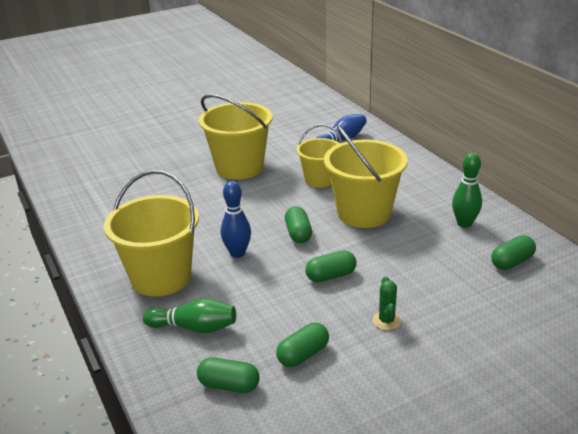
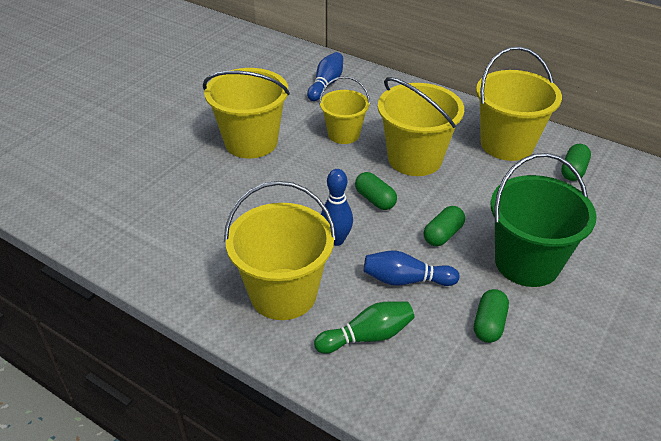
camera: 30 degrees left, 10 degrees up
green capsule [197,357,260,393] -> none
green cactus [373,276,401,330] -> green bucket [491,153,597,287]
green bowling pin [452,153,482,228] -> yellow bucket [476,46,562,161]
none -> blue bowling pin [364,251,459,286]

